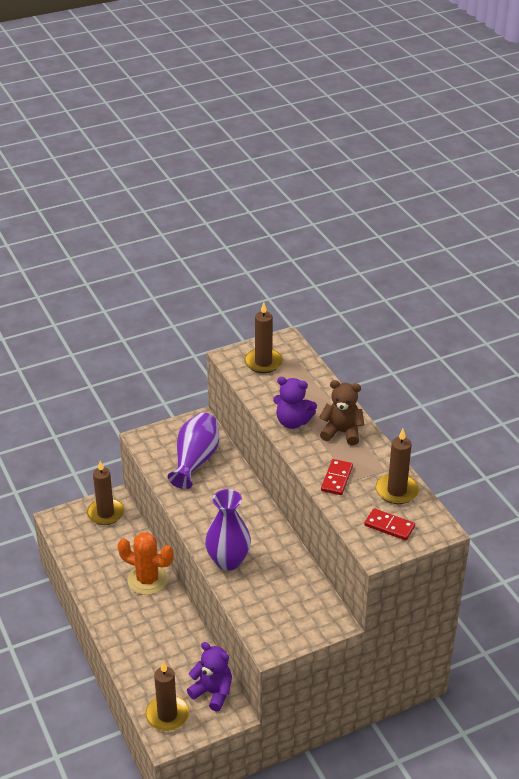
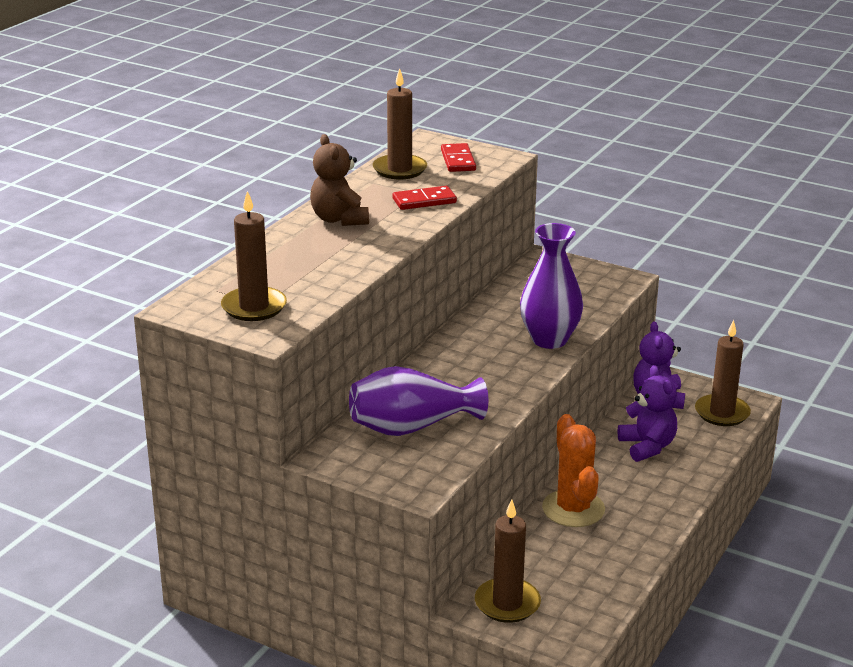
camera: 125 degrees left, 10 degrees down
purple teddy bear [273,377,317,429] -> purple teddy bear moved to [618,365,677,462]

